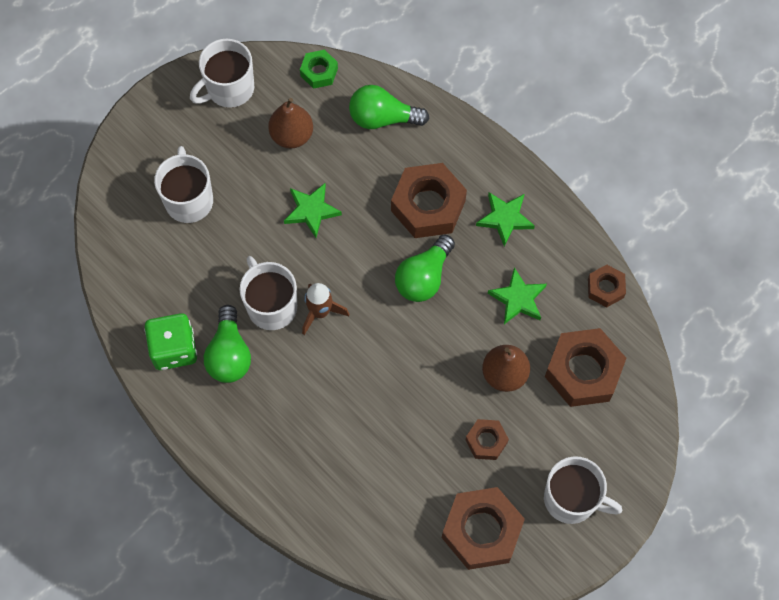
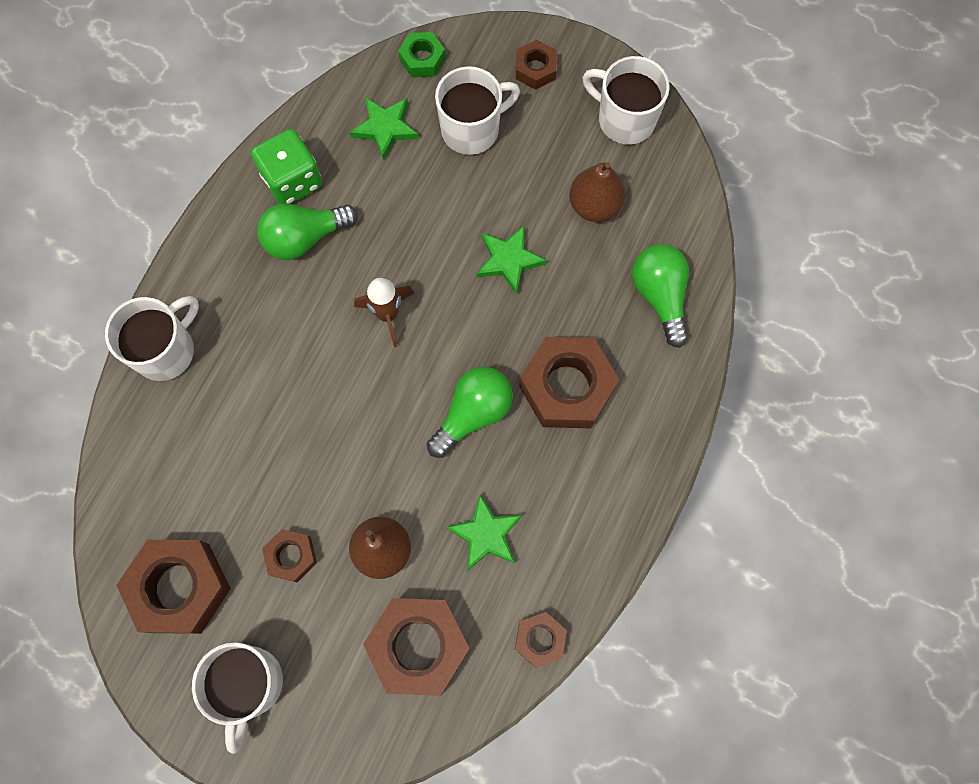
camera: 70 degrees right, 5 degrees up
white mug [240,256,297,330] -> white mug moved to [105,296,199,381]
green nut [300,50,338,89] -> green nut moved to [398,32,445,77]
green light bulb [395,235,455,302] -> green light bulb turned 120 degrees clockwise [427,367,513,458]
green star [476,192,535,247] -> green star moved to [350,97,419,160]
none -> brown nut [516,40,557,90]

